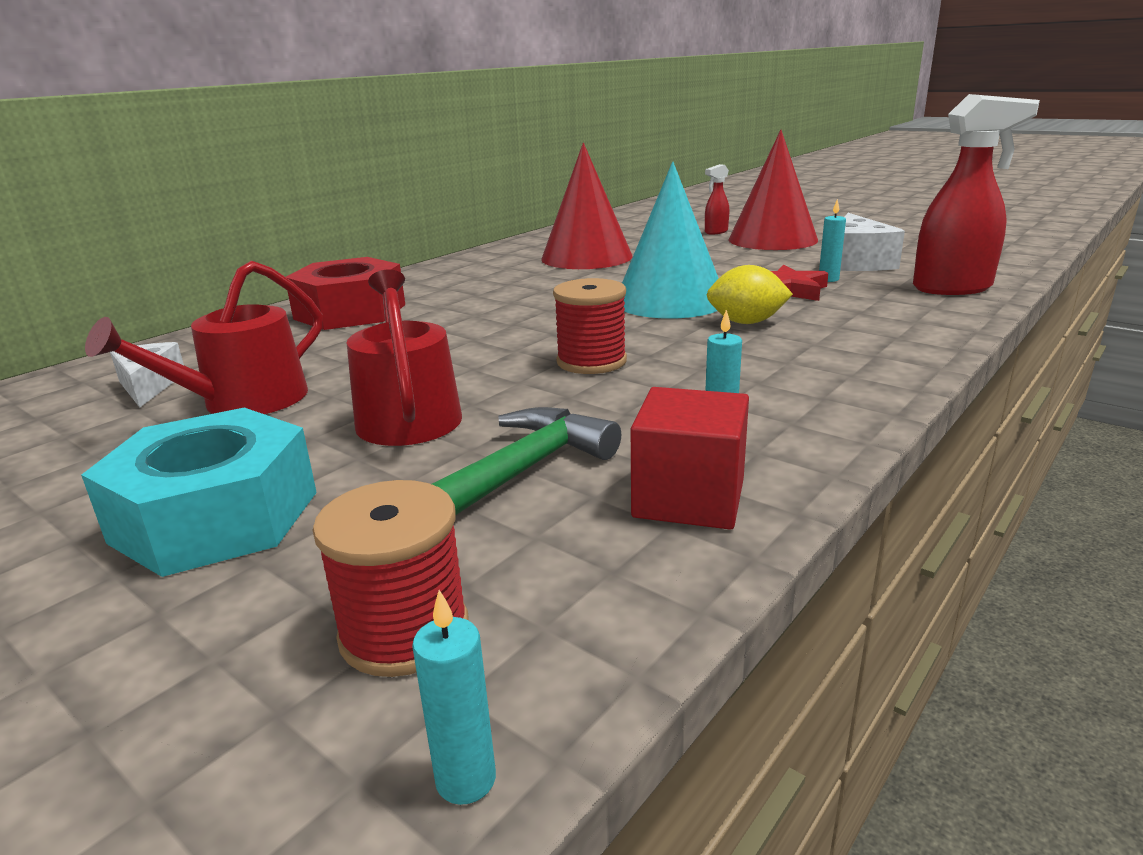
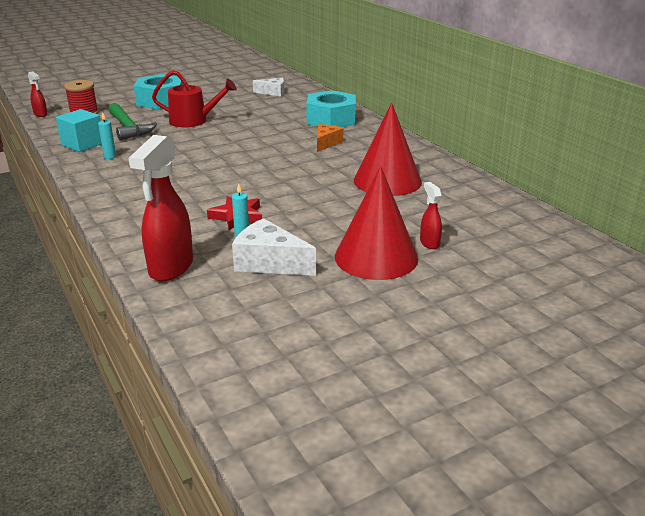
camera: 110 degrees right, 5 degrees up
red watering can [85,261,323,414] -> none
red nut [286,257,405,330] -> turquoise nut [306,90,356,127]
turquoise candle [412,590,496,805] -> red spray bottle [28,71,48,117]
red spool [553,278,627,374] -> none
turquoise cone [622,162,719,318] -> none
red cube [631,387,749,530] -> turquoise cube [56,109,102,152]
yellow lemon [707,265,793,324] -> none
none -> orange cheese [317,124,343,152]

